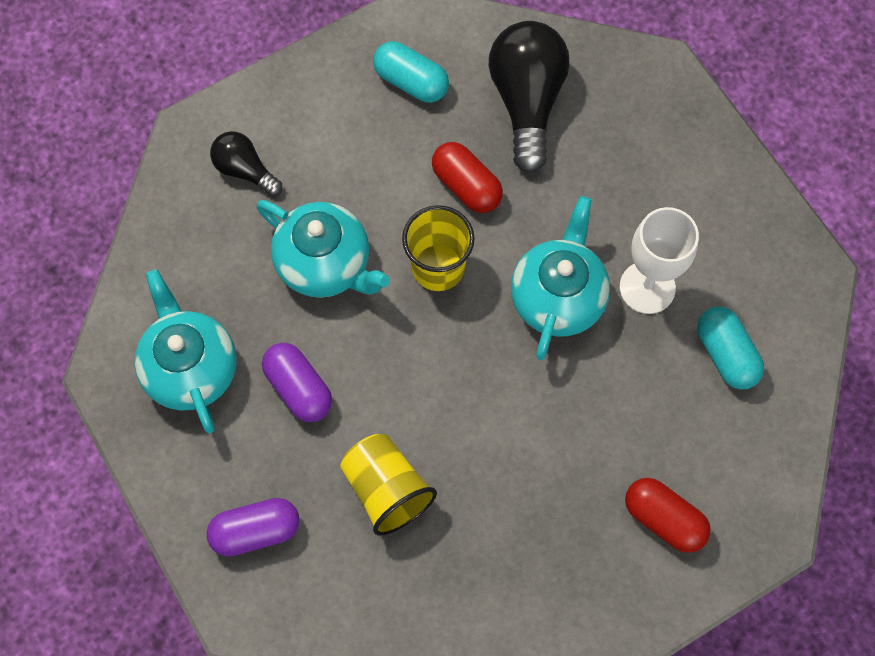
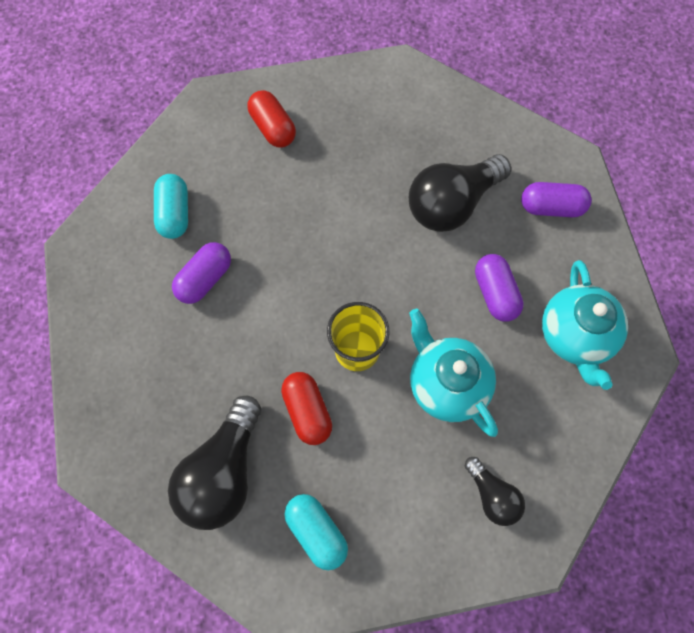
camera: 160 degrees left, 0 degrees up
yellow cup [340,434,437,536] -> black light bulb [409,154,511,232]
turquoise teapot [511,196,610,360] -> none
white goblet [620,207,699,314] -> purple capsule [172,242,231,304]

